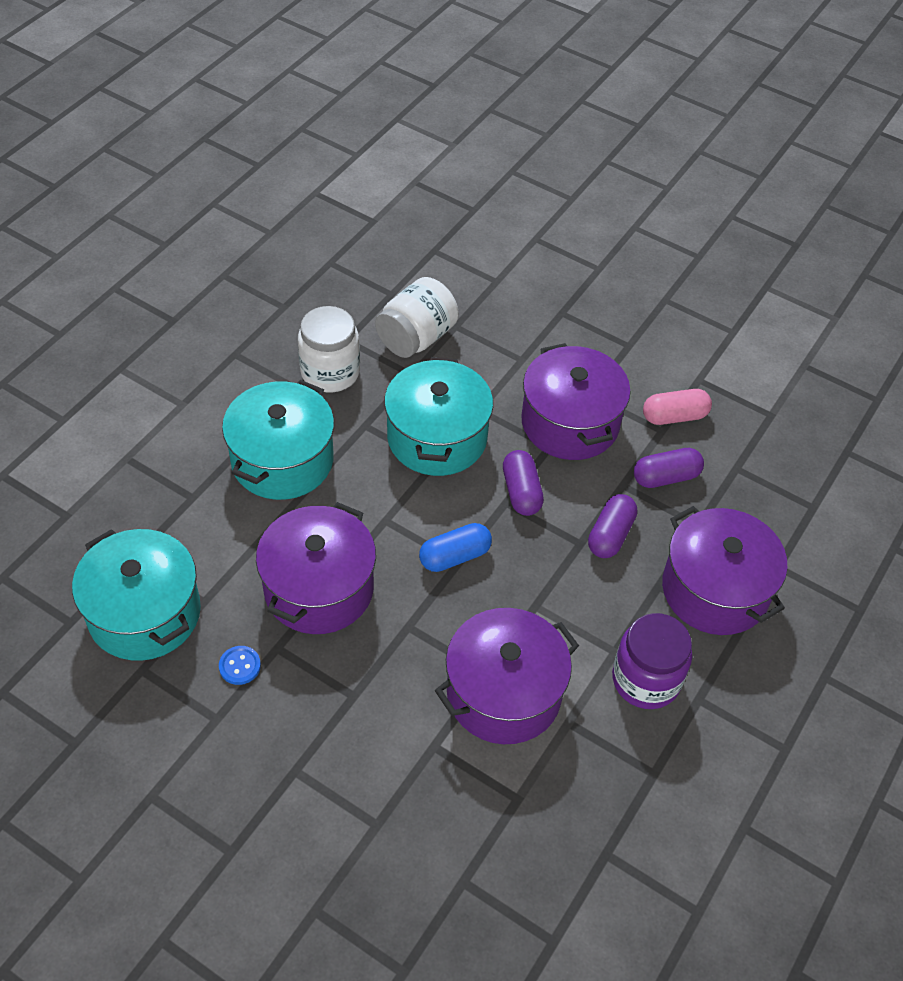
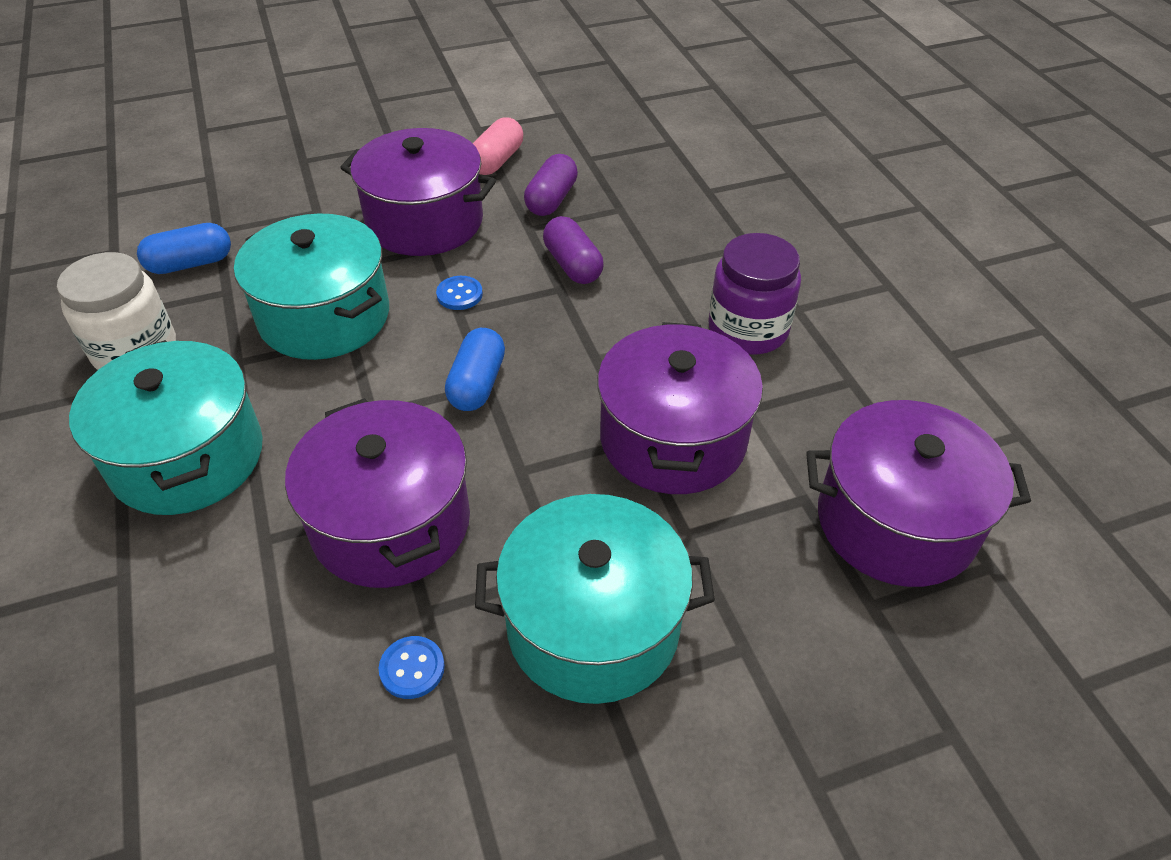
camera: 50 degrees left, 5 degrees down
turquoise pot [72,529,201,661] -> turquoise pot moved to [475,494,715,704]
white jar [375,277,459,358] -> blue capsule [137,223,231,274]
purple capsule [503,450,544,516] -> blue button [436,276,483,310]
purple pot [662,506,787,635] -> purple pot moved to [806,400,1031,587]

